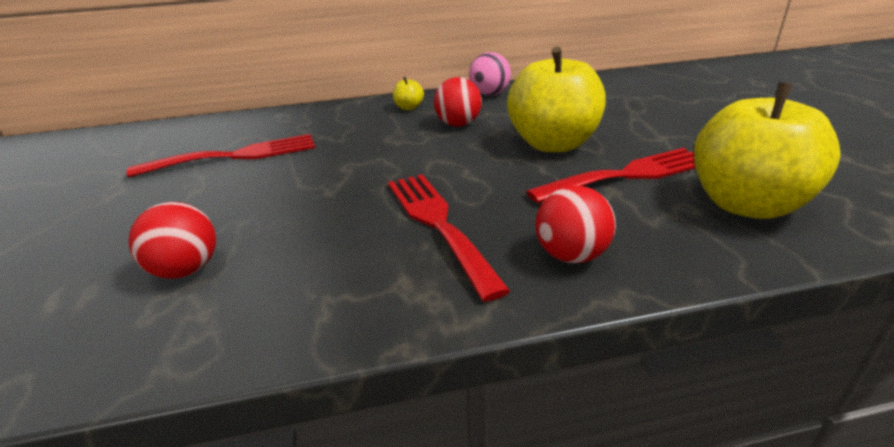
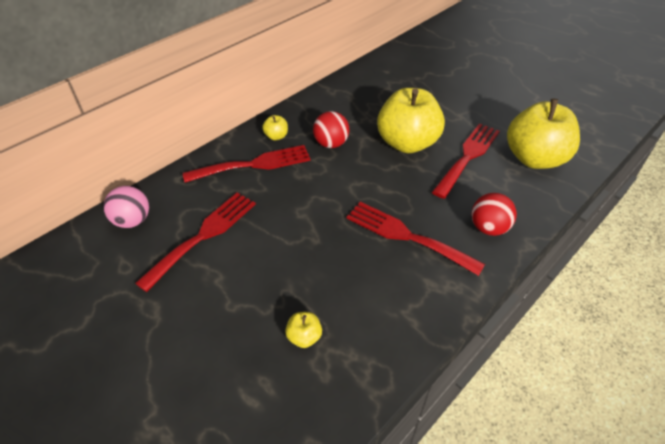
camera: 35 degrees left, 15 degrees up
red ball [129,202,216,279] -> yellow apple [285,312,322,348]
pink ball [469,52,511,96] -> pink ball moved to [104,186,149,228]
none -> red fork [183,145,311,183]

